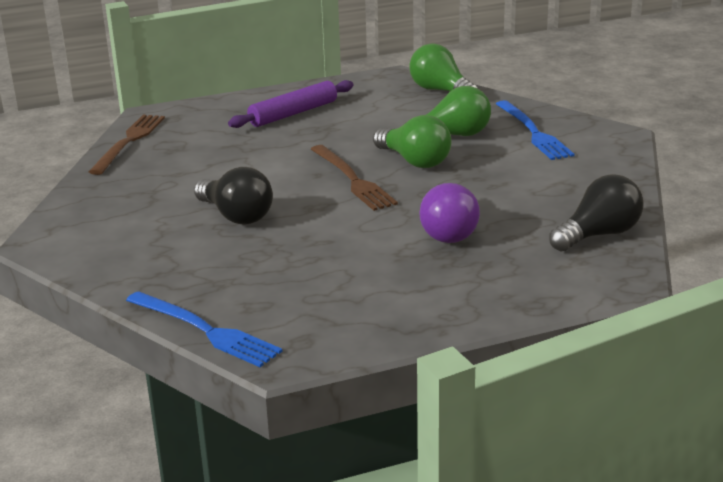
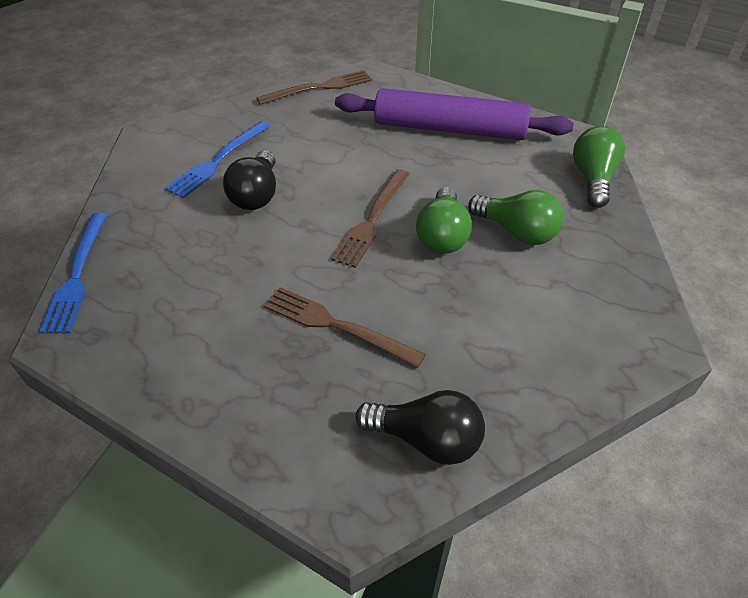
camera: 50 degrees right, 20 degrees up
purple rolling pin [228,80,354,128] -> purple rolling pin [335,88,574,140], size x1.64
purple light bulb [419,183,480,243] -> brown fork [264,287,426,368]
blue fork [496,100,575,160] -> blue fork moved to [165,121,270,198]

